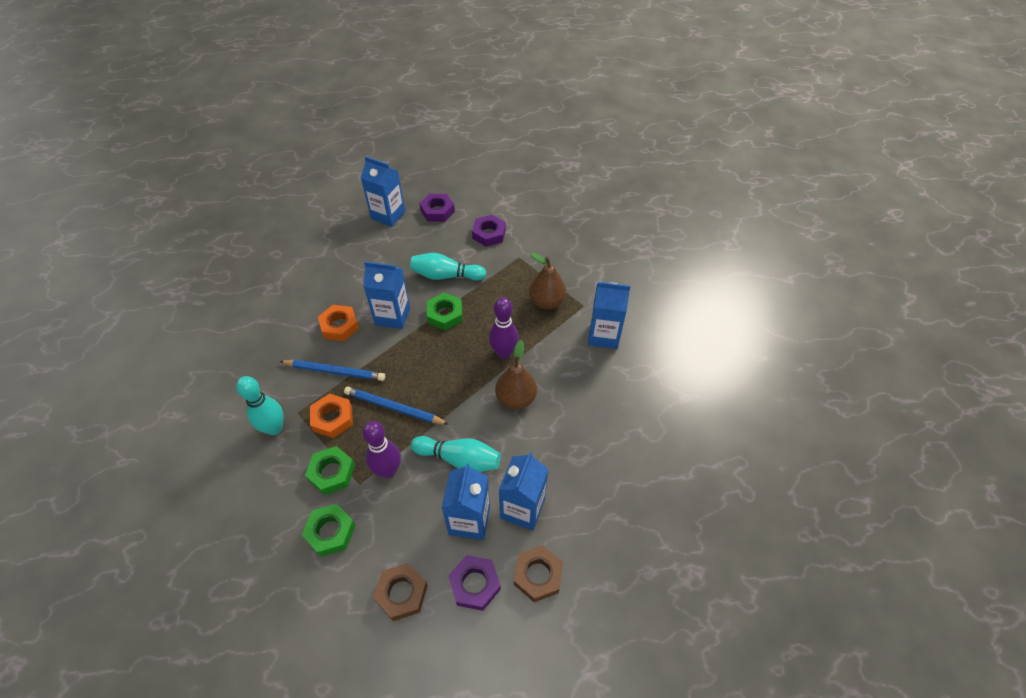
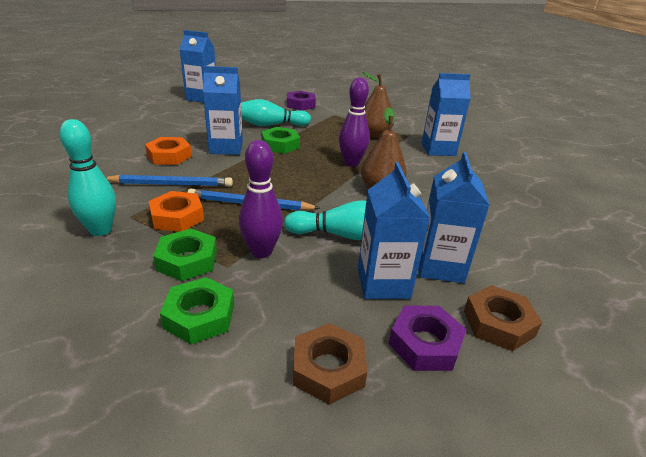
camera: 15 degrees left, 20 degrees down
purple nut [419,194,455,222] -> none

